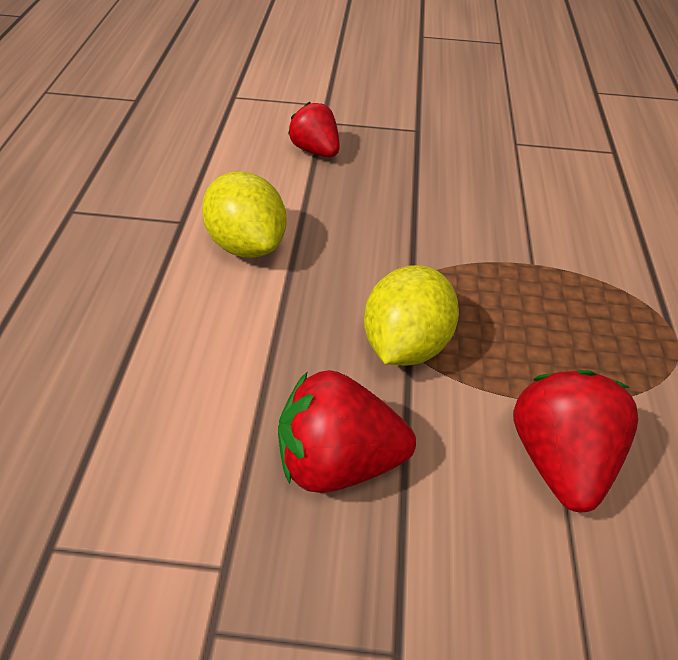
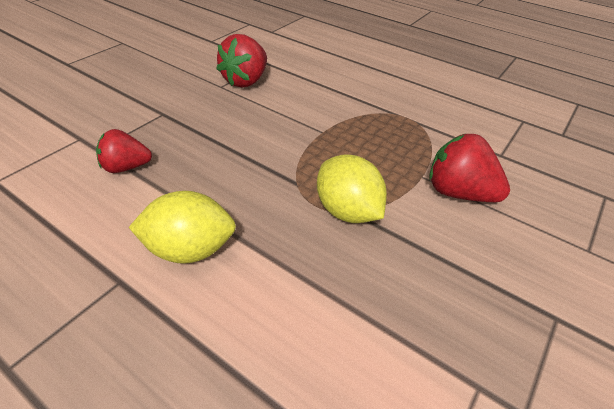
camera: 60 degrees left, 5 degrees down
red strawberry [278,370,416,493] -> red strawberry moved to [216,34,267,88]

